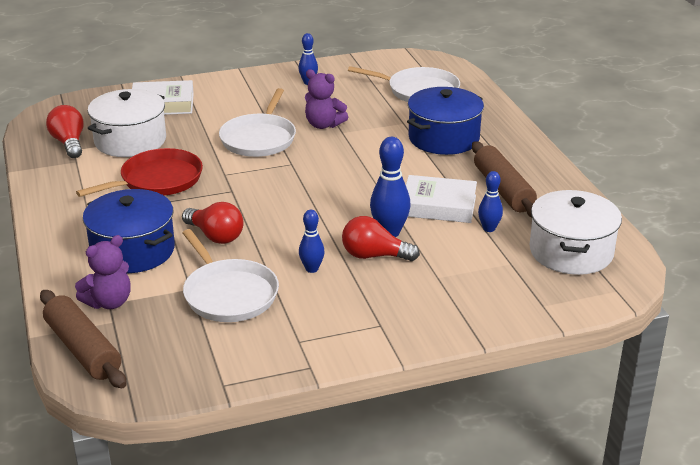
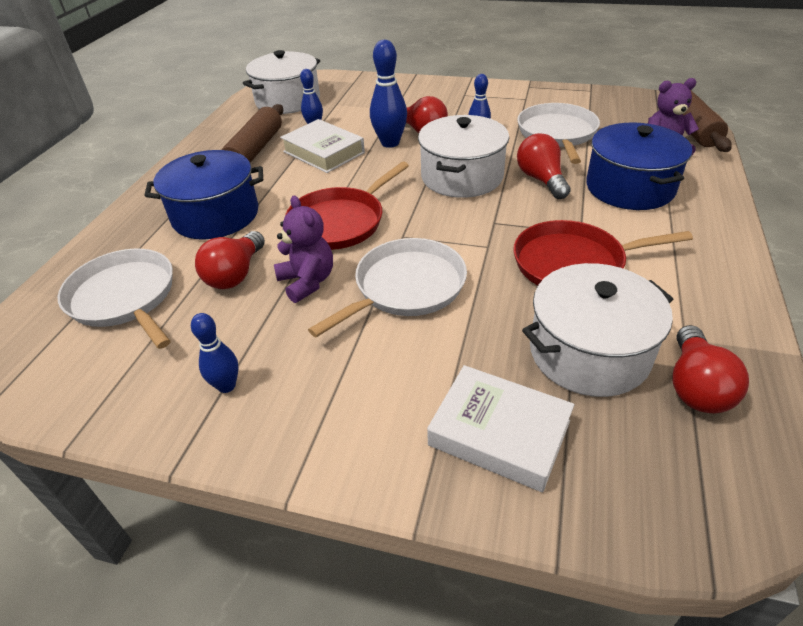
camera: 145 degrees left, 10 degrees up
none -> red light bulb [195,231,265,289]
none -> red pan [285,162,409,250]
none -> white pot [418,115,509,198]

